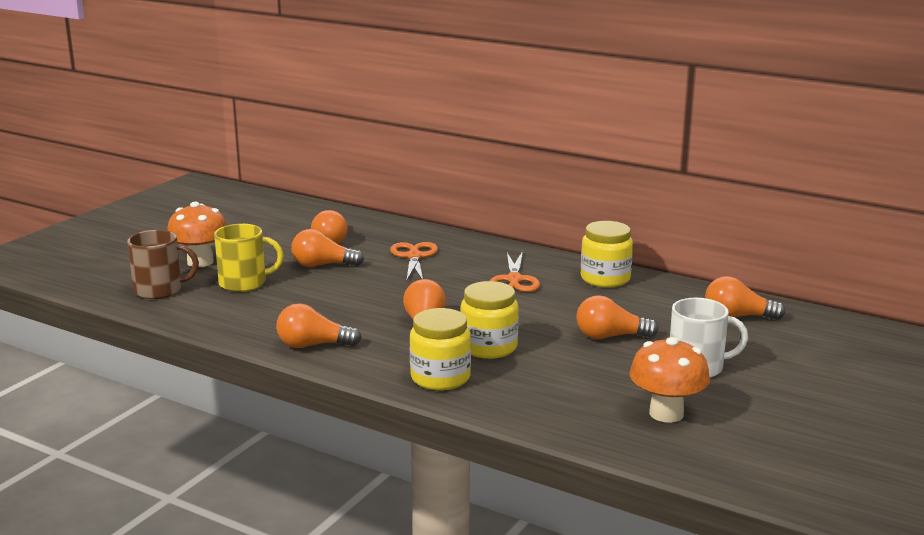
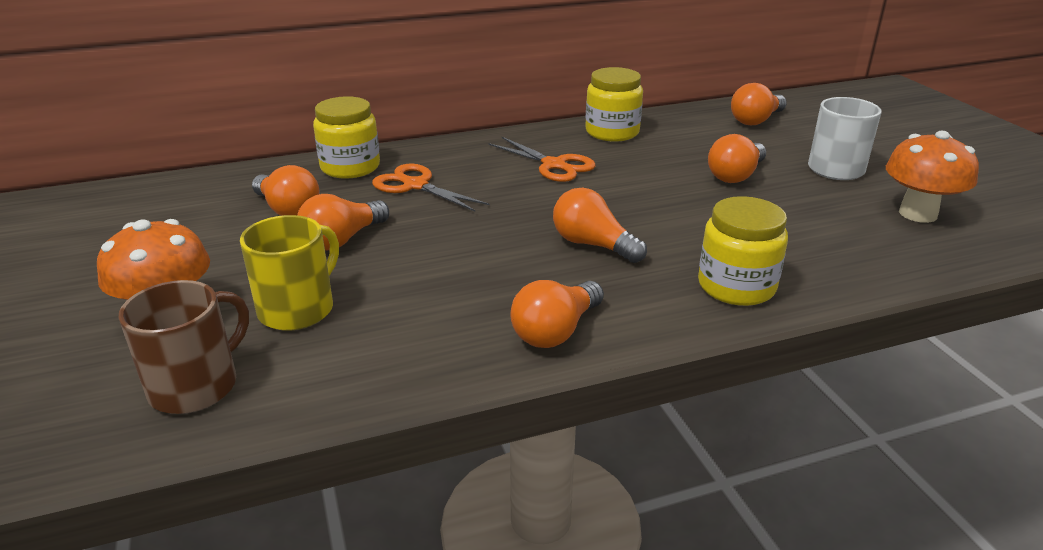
camera: 50 degrees left, 10 degrees up
yellow jar [461,281,519,359] -> yellow jar moved to [313,96,380,179]

